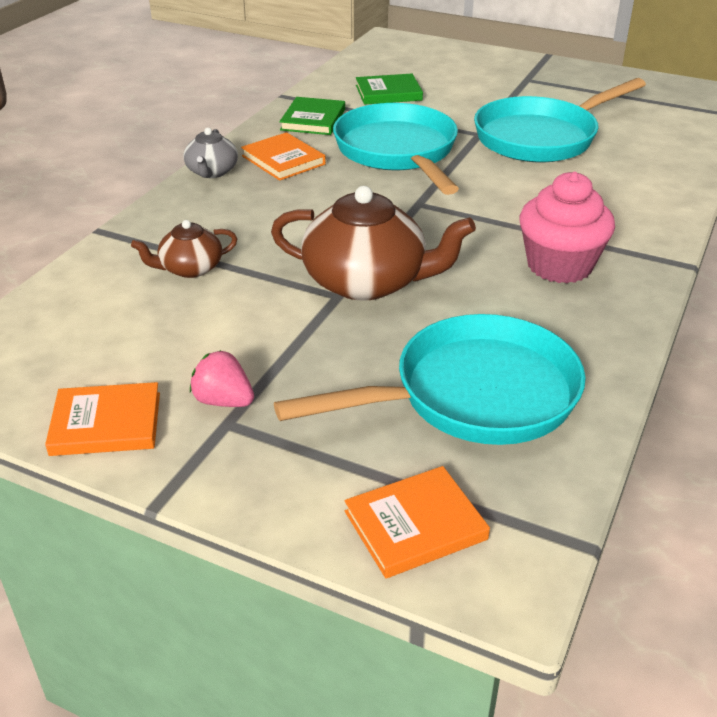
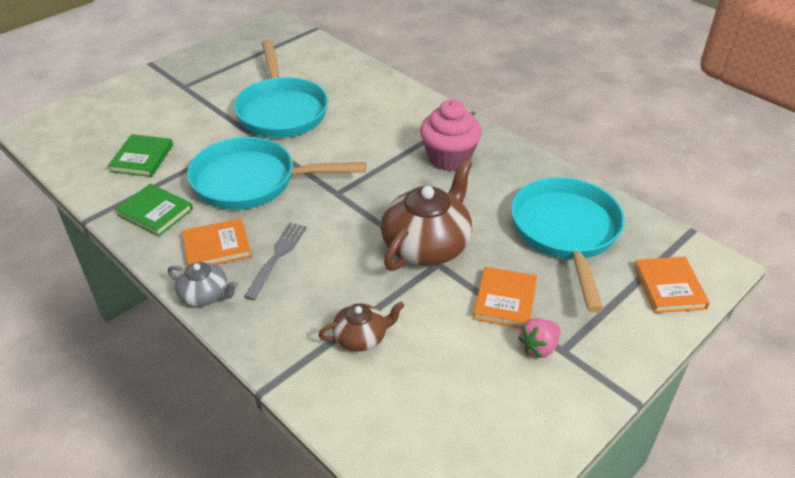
camera: 70 degrees left, 5 degrees up
orange book [45,382,160,456] -> orange book moved to [473,267,537,328]
brown teapot [131,220,237,278] -> brown teapot turned 105 degrees counterclockwise [318,302,404,351]
none -> grey fork [244,222,307,300]

